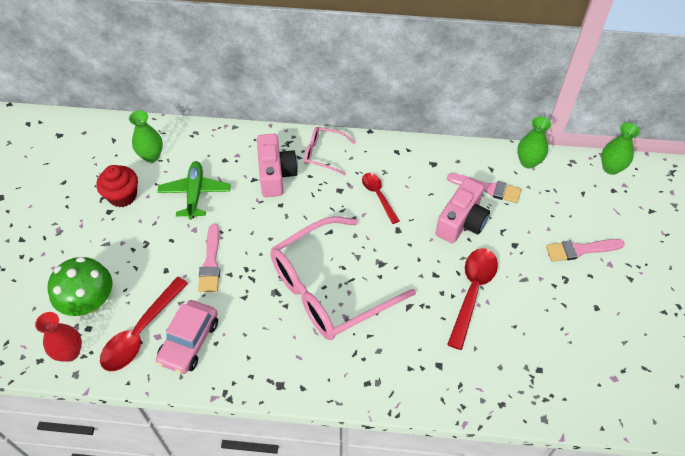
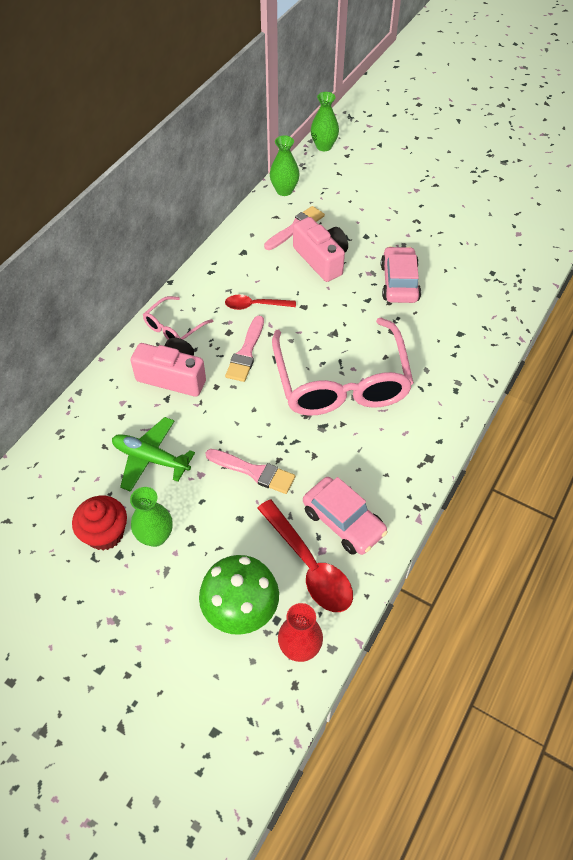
camera: 65 degrees left, 0 degrees up
green vase [129,110,163,162] -> green vase moved to [130,487,173,547]
red spoon [447,248,498,350] -> pink car [381,246,421,303]
pink brush [546,239,625,262] -> pink brush moved to [225,316,264,382]

